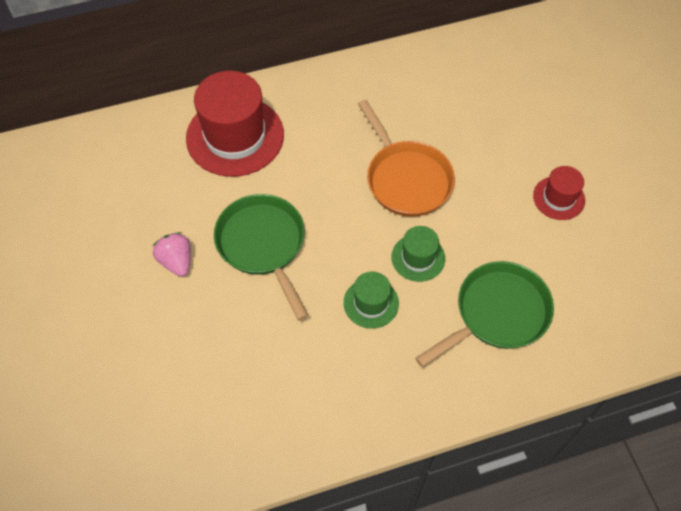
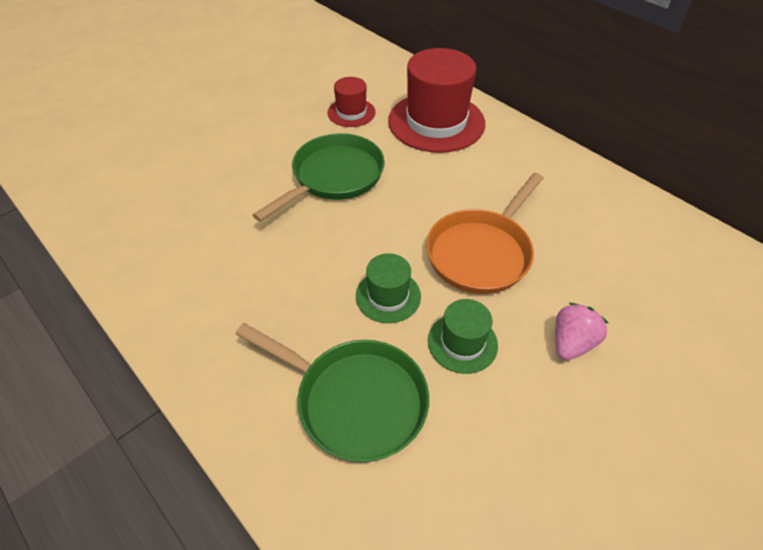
camera: 65 degrees right, 10 degrees down
pink strawberry [153,232,191,277] -> pink strawberry moved to [555,303,608,360]
green hat [344,271,399,329] -> green hat moved to [428,299,498,374]
red hat [533,166,585,220] -> red hat moved to [328,77,376,127]

